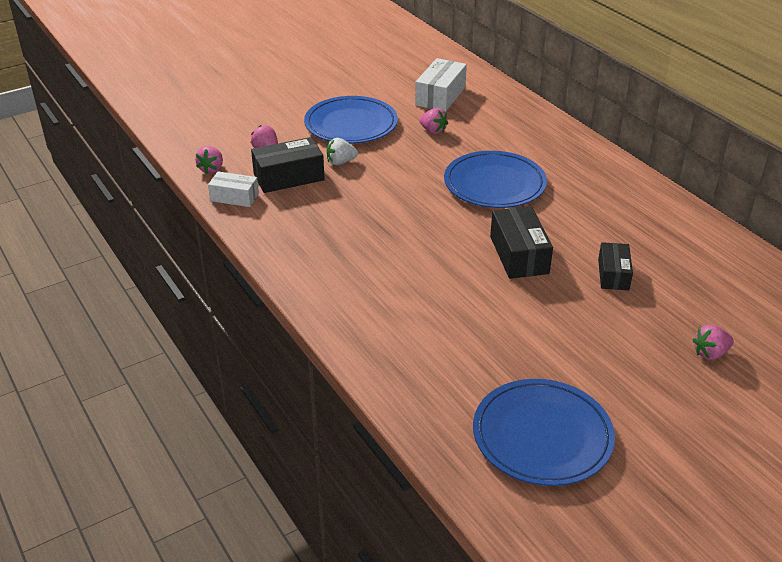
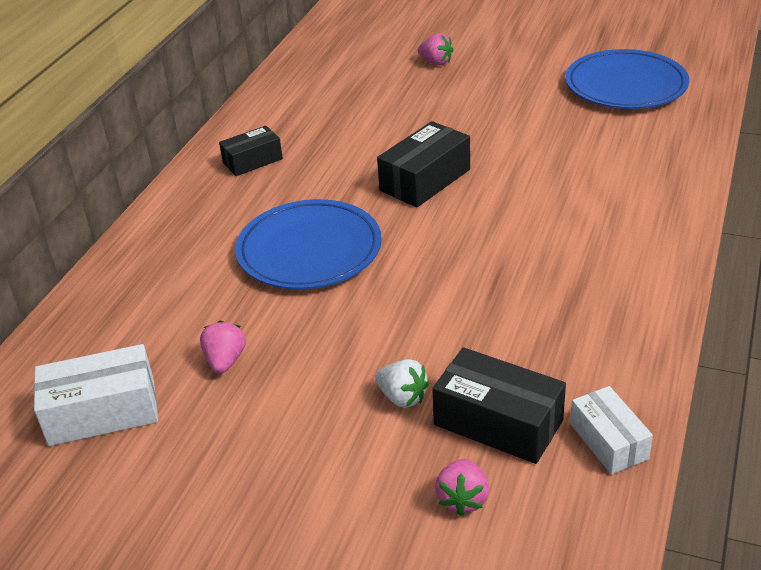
camera: 125 degrees left, 0 degrees up
pink strawberry [195,146,223,174] -> none
blue plate [304,96,398,144] -> none
black box [598,242,633,290] -> black box moved to [219,126,283,176]

